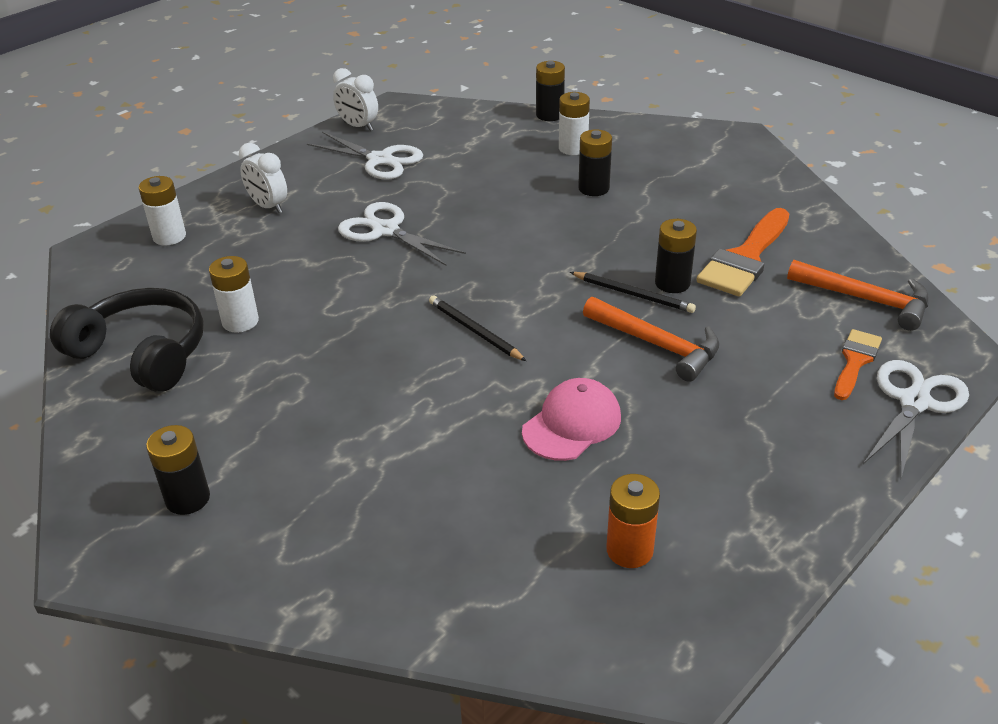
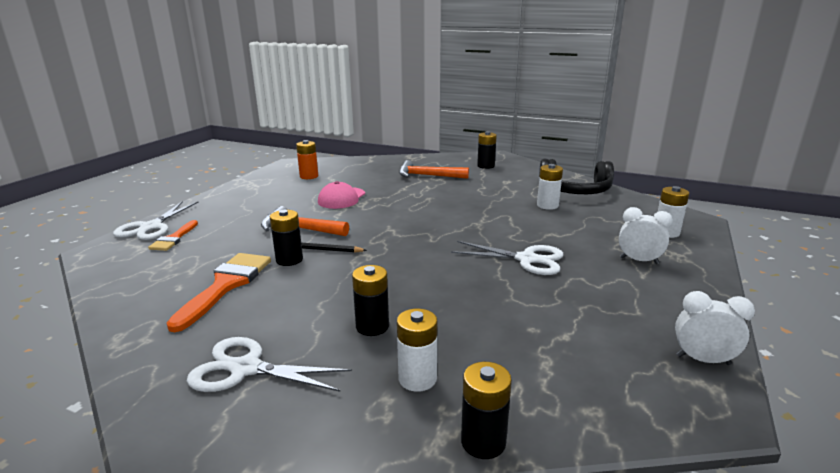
camera: 160 degrees right, 15 degrees down
white scissors [307,132,423,180] -> white scissors moved to [187,337,352,392]
black pencil [429,295,526,361] -> none
orange hammer [787,260,929,331] -> orange hammer moved to [399,160,469,179]

